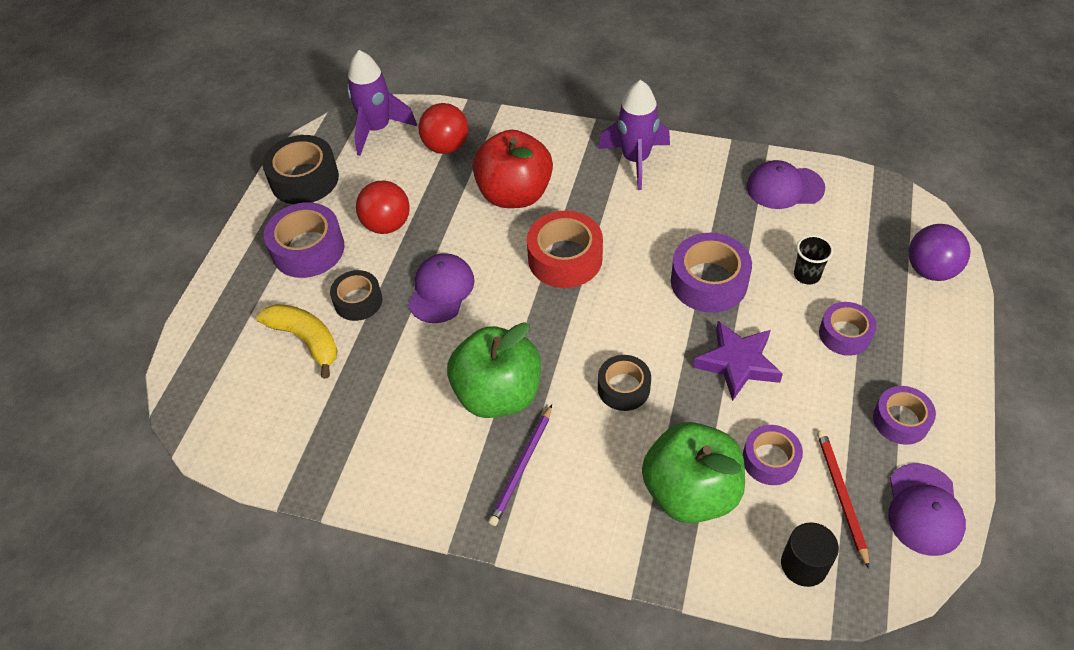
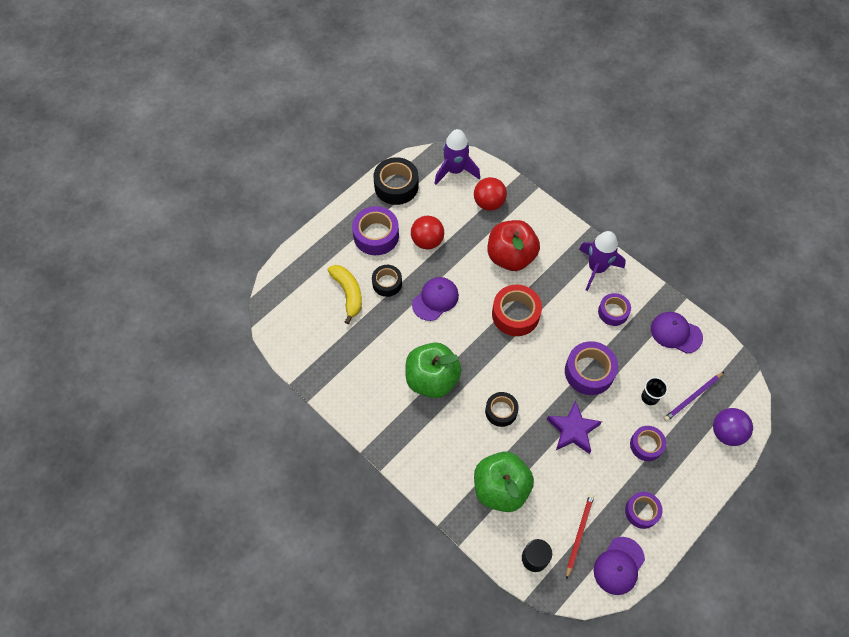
camera: 25 degrees right, 10 degrees up
purple pencil [488,405,552,526] -> purple pencil moved to [664,372,724,422]
purple tape [743,425,803,485] -> purple tape moved to [598,293,631,326]

